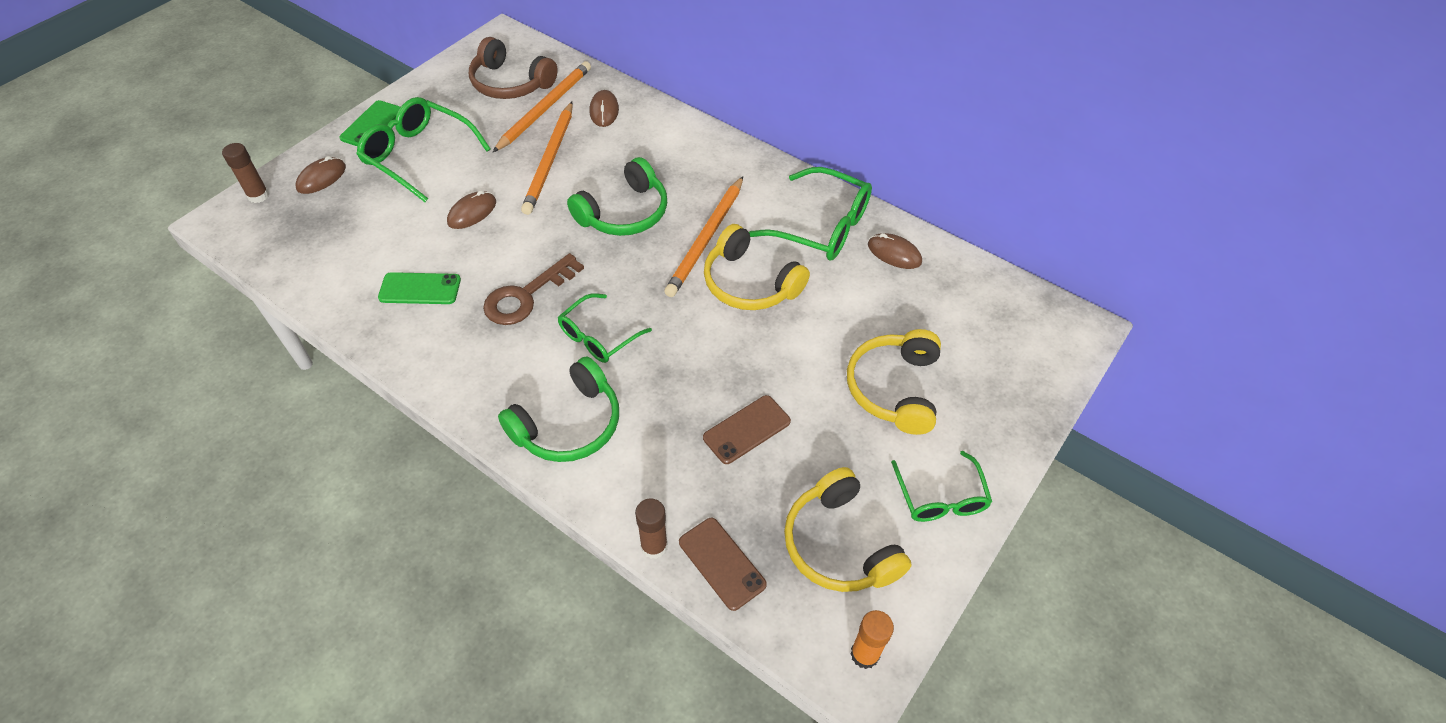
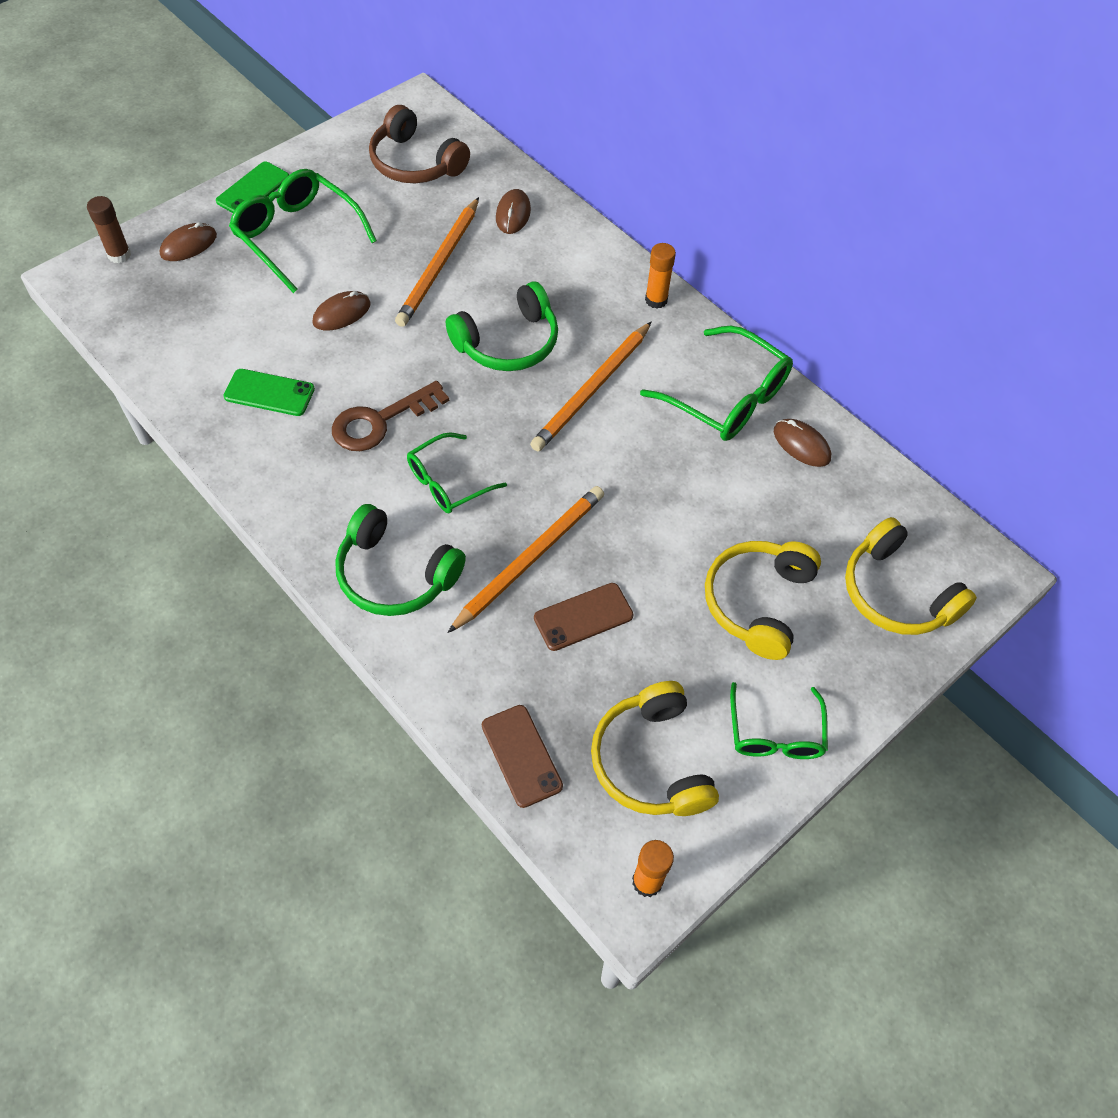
camera: 10 degrees right, 5 degrees up
orange pencil [493,61,591,152] -> orange pencil moved to [448,486,604,633]
green headphones [498,356,619,462] -> green headphones turned 60 degrees clockwise [335,504,466,616]
brown glue stick [635,499,668,559] -> none
yellow headphones [704,224,810,310] -> yellow headphones moved to [845,517,977,635]
none -> orange glue stick [645,243,676,309]

